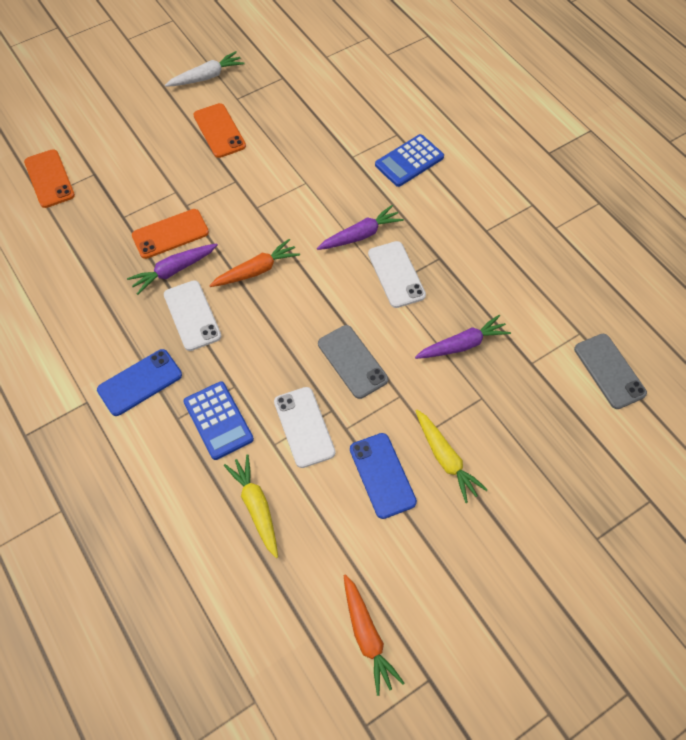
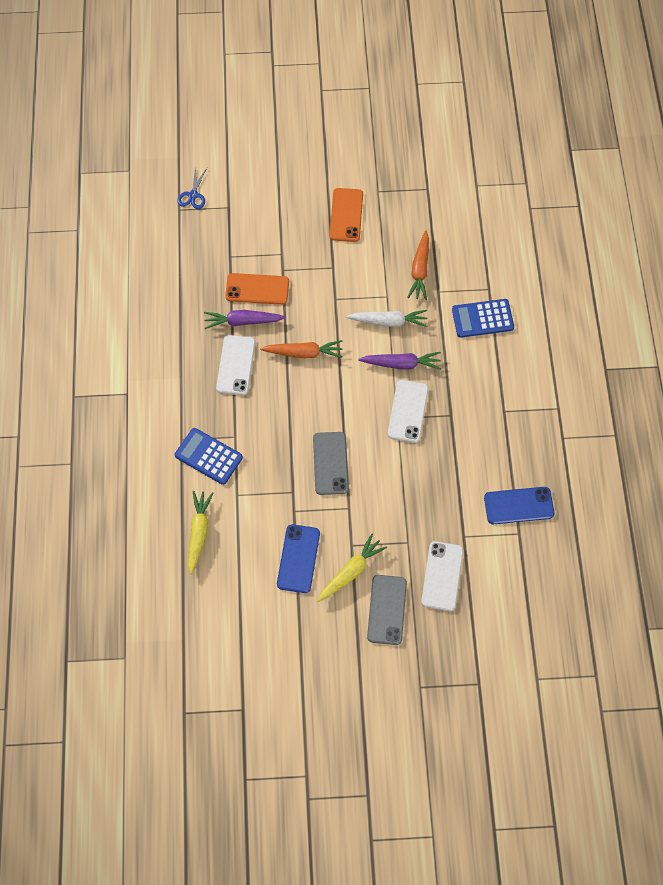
camera: 30 degrees right, 5 degrees up
orange phone [24,149,75,208] -> blue scissors [177,166,207,209]
blue phone [97,349,182,416] -> blue phone moved to [484,487,554,524]
white carrot [165,51,244,87] -> white carrot moved to [346,310,428,327]
blue calculator [183,381,254,460] -> blue calculator turned 120 degrees clockwise [175,428,243,485]
white phone [274,387,336,468] -> white phone moved to [421,541,463,611]
orange carrot [343,574,405,696] -> orange carrot moved to [407,230,429,300]
purple carrot [415,315,511,359] -> none
yellow carrot [416,410,488,503] -> yellow carrot turned 135 degrees counterclockwise [318,534,387,602]
grey phone [574,334,647,409] -> grey phone moved to [367,575,407,645]

